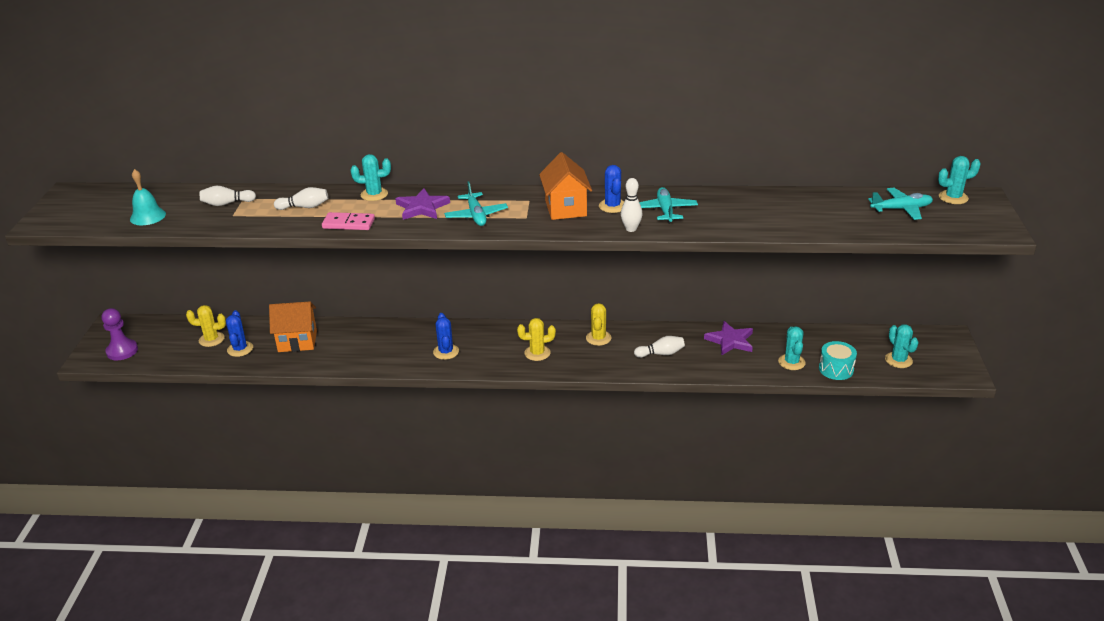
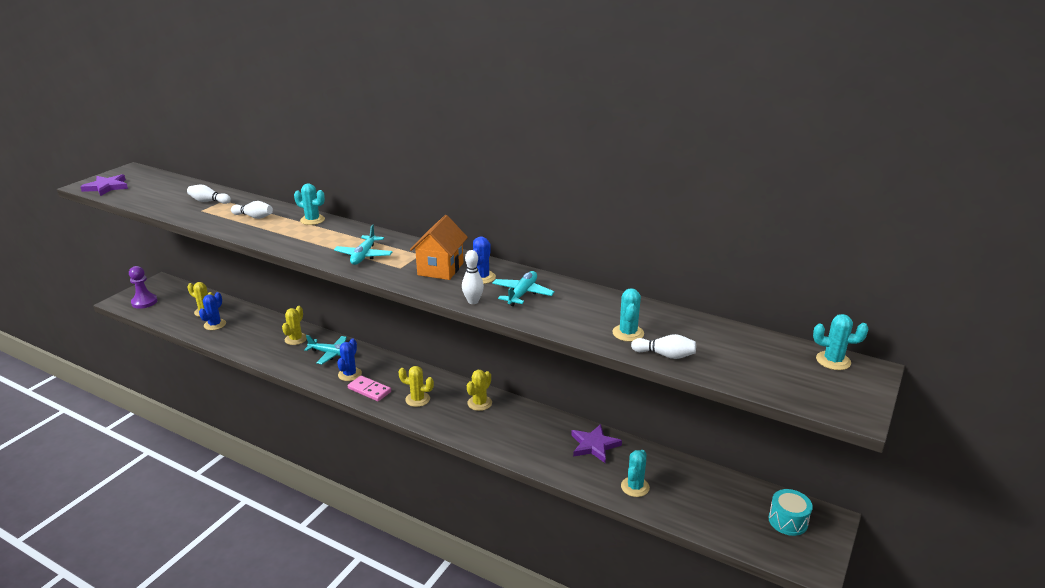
camera: 25 degrees right, 5 degrees down
turquoise bell [130,169,166,225] -> none
orange house [269,301,317,352] -> none
pink domino [322,212,375,230] -> pink domino moved to [348,375,391,401]
purple star [395,188,450,220] -> purple star moved to [80,174,128,196]
white bowling pin [634,336,685,358] -> white bowling pin moved to [631,334,696,359]
turquoise drum [819,341,857,380] -> turquoise drum moved to [768,489,813,536]
turquoise plane [868,188,933,220] -> turquoise plane moved to [304,335,347,364]
turquoise cactus [885,324,919,368] -> turquoise cactus moved to [612,288,644,342]
none -> yellow cactus [282,306,307,345]

